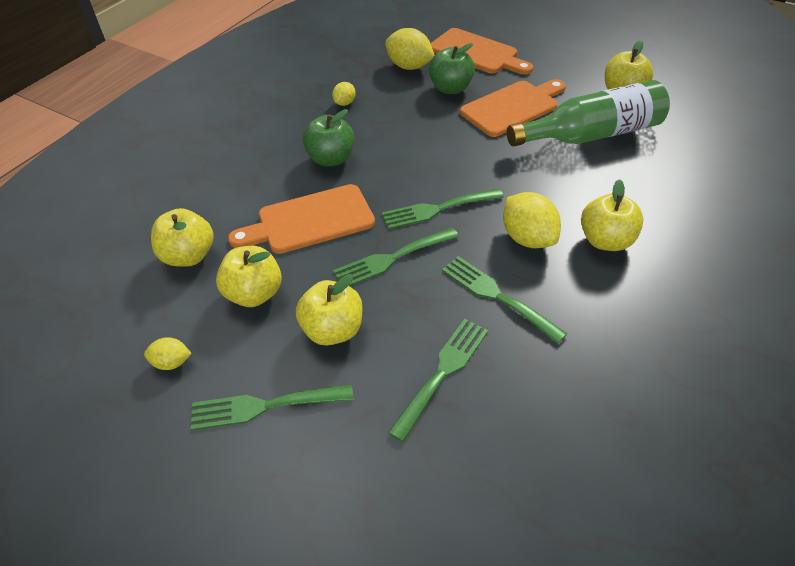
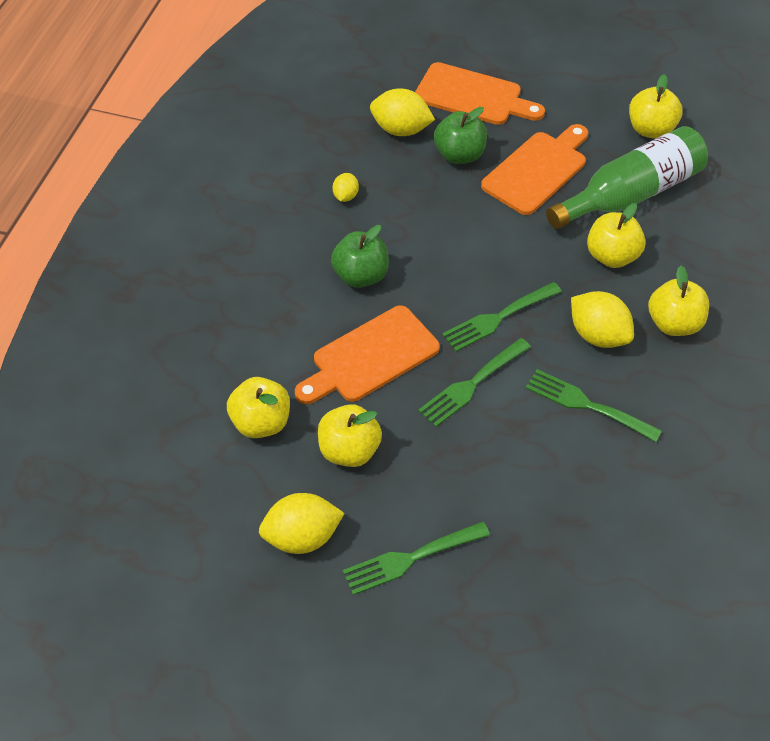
camera: 15 degrees left, 5 degrees up
yellow lemon [144,337,192,370] -> yellow lemon [259,493,344,554], size x1.87
yellow apple [296,274,362,346] -> yellow apple moved to [587,203,646,268]
green fork [388,319,488,442] -> none

